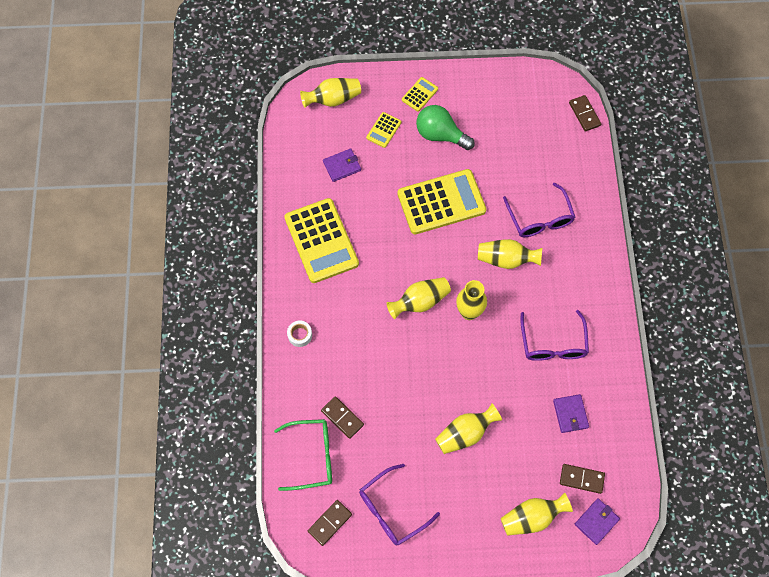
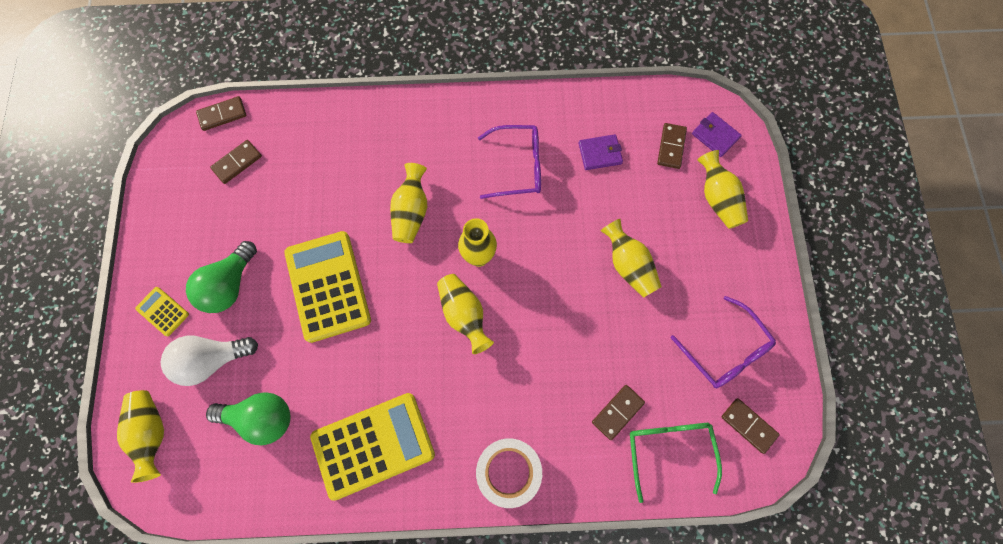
camera: 90 degrees left, 5 degrees up
white tape [287,321,312,347] -> white tape [476,438,542,508], size x1.97
purple wallet [323,149,361,182] -> green light bulb [206,392,291,445]
yellow calculator [366,112,401,148] -> white light bulb [161,335,258,386]
purple glasses [503,183,575,237] -> none
none -> brown domino [210,140,262,184]

